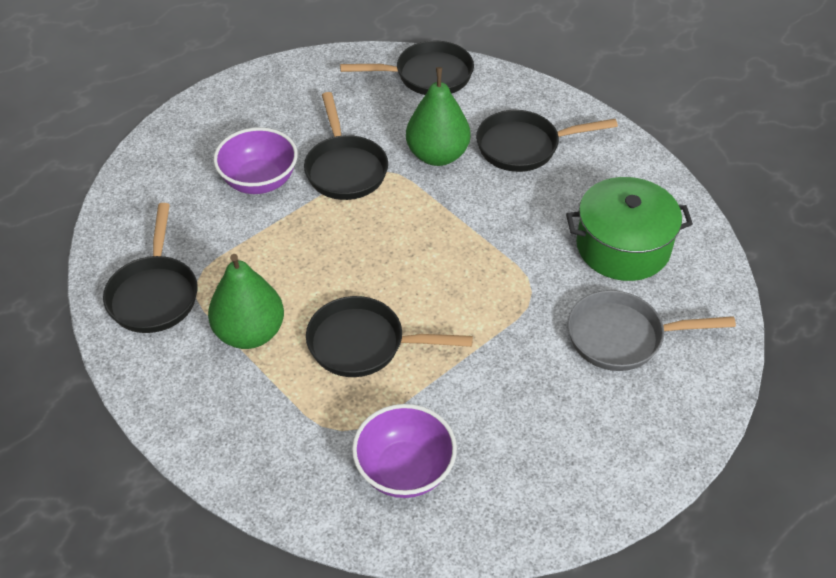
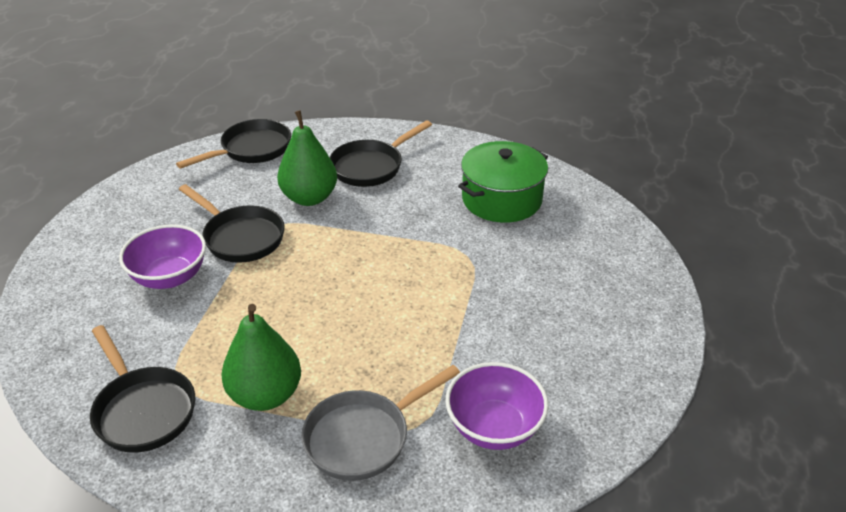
camera: 35 degrees left, 10 degrees down
black pan [306,296,473,377] -> none
grey pan [568,290,736,371] -> grey pan moved to [301,365,460,481]

